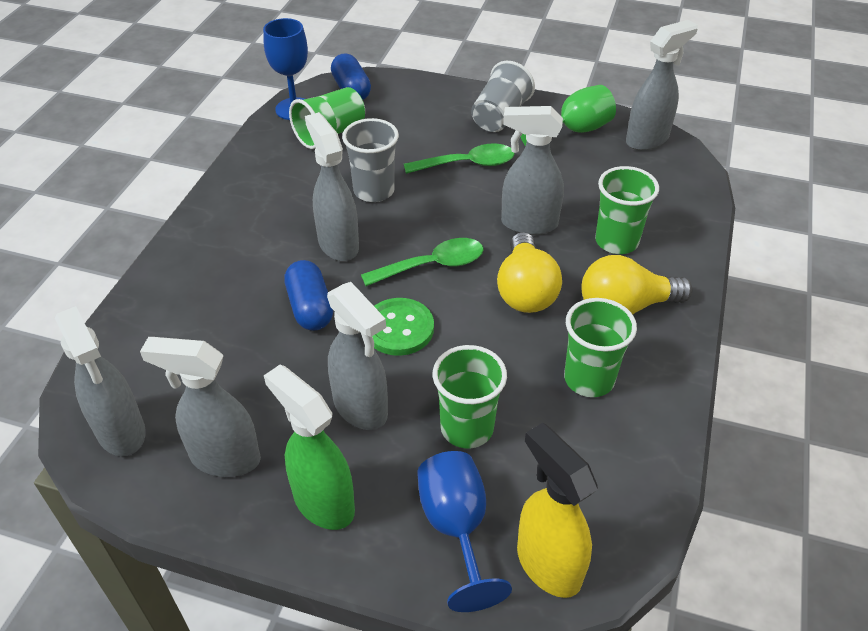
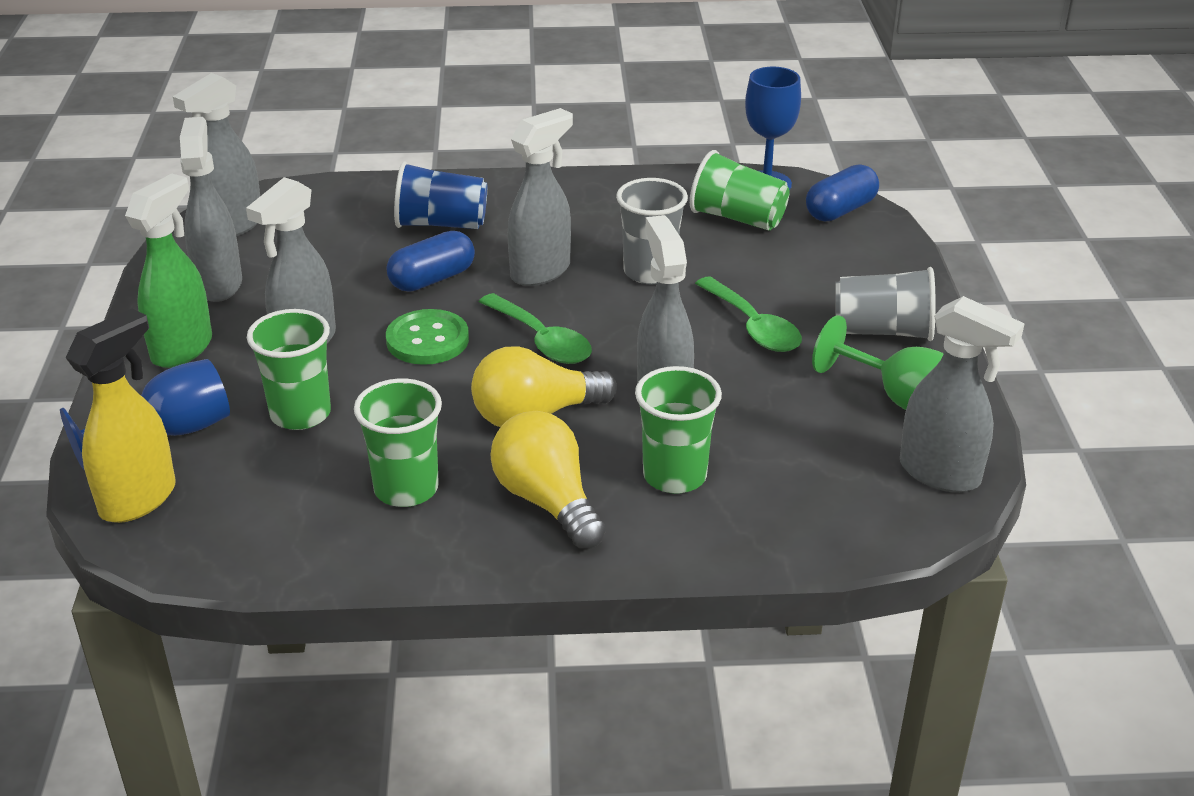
camera: 70 degrees right, 10 degrees down
none -> blue cup [394,161,487,229]

